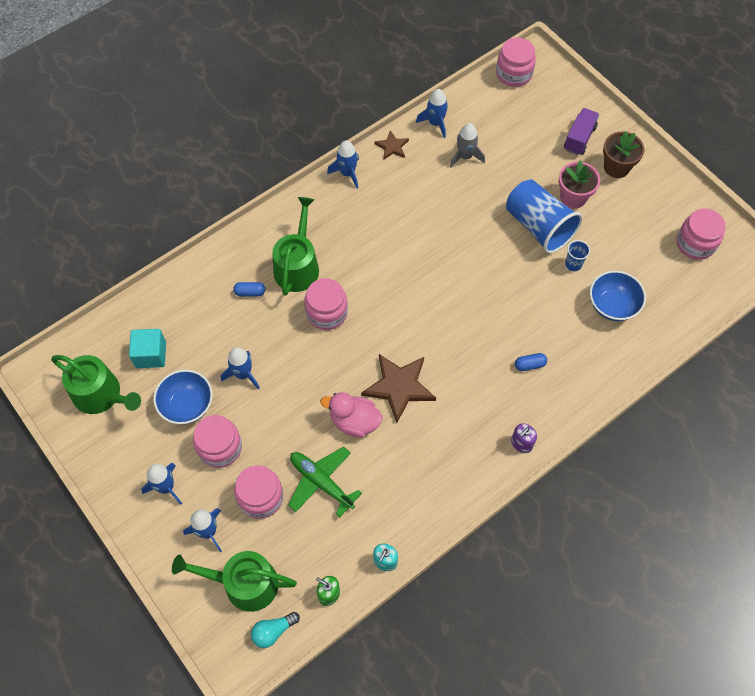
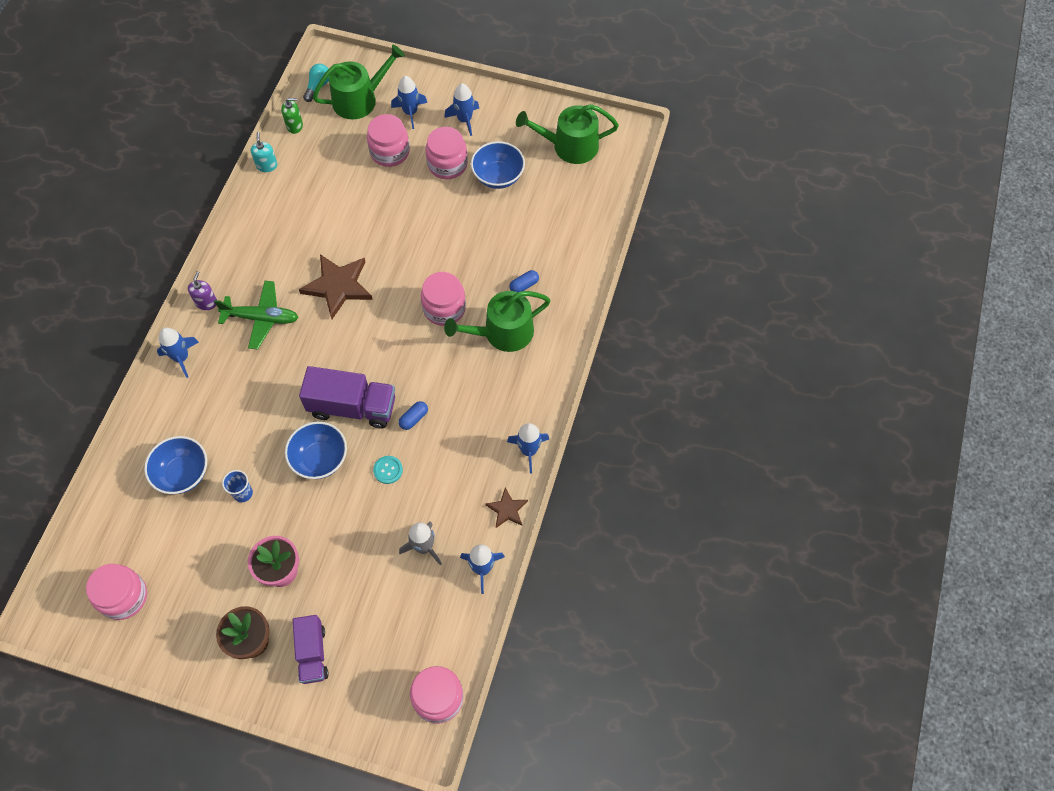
camera: 145 degrees right, 0 degrees up
turquoise cube [129,329,166,368] -> none
blue rocket [221,347,260,389] -> blue rocket moved to [157,328,199,378]
green watering can [272,197,319,296] -> green watering can turned 90 degrees clockwise [444,291,550,352]
green plane [288,447,362,517] -> green plane moved to [214,281,299,350]
pink duck [320,392,382,438] -> none
blue cup [506,180,583,254] -> none
blue capsule [515,353,547,371] -> blue capsule moved to [399,401,428,430]
none -> blue bowl [285,422,347,479]
none -> purple truck [299,366,395,429]
none -> turquoise button [373,456,403,484]

